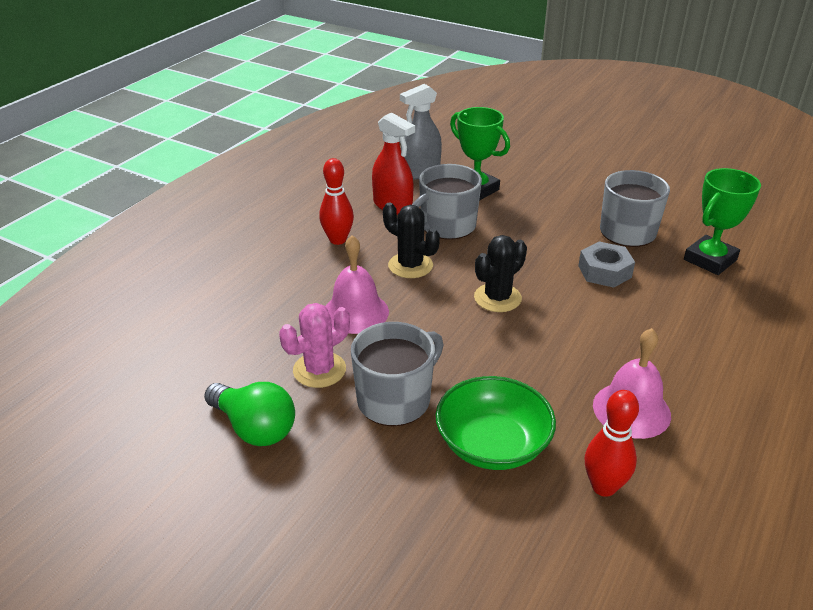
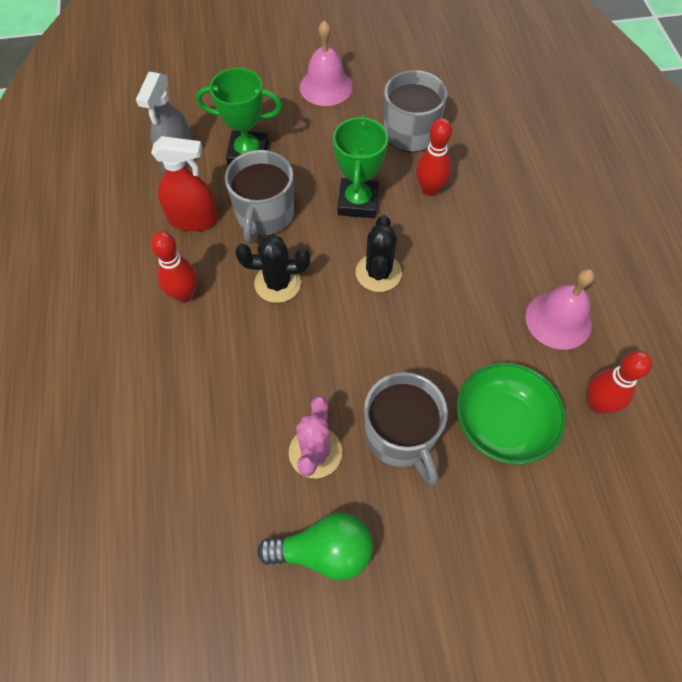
camera: 40 degrees left, 25 degrees up
pink bell [325,235,389,334] -> pink bell moved to [300,20,353,106]
grey mug [351,322,444,426] -> grey mug turned 150 degrees clockwise [364,372,448,485]
grey nut [578,241,635,288] -> red bowling pin [416,118,452,196]
green trophy [684,168,761,275] -> green trophy moved to [333,115,388,218]

